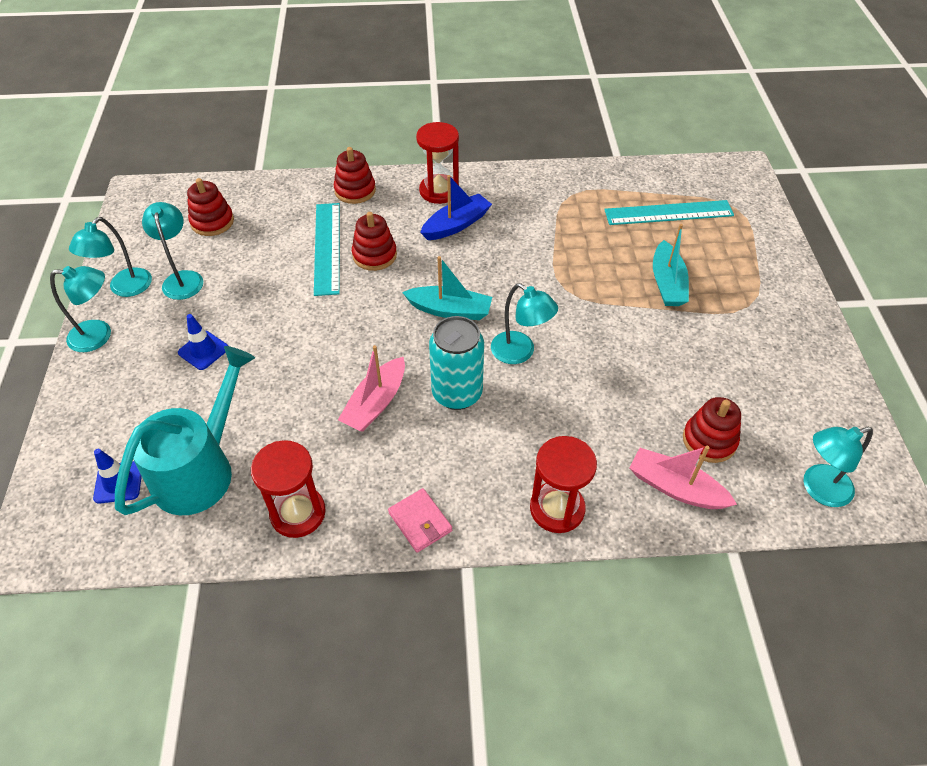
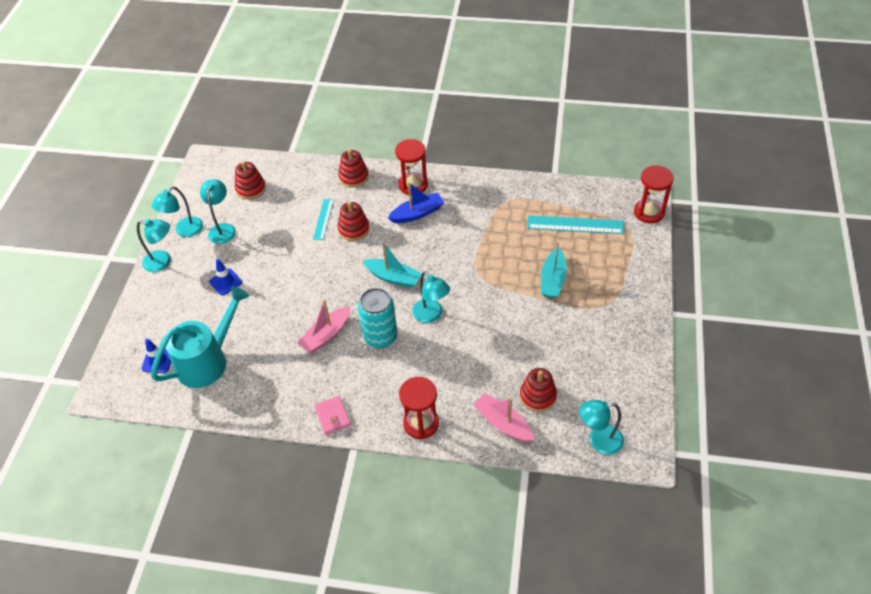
camera: 15 degrees right, 0 degrees up
red hourglass [251,440,326,538] -> red hourglass moved to [634,165,674,223]
turquoise ruler [314,203,340,296] -> turquoise ruler [313,199,333,240], size x0.59

